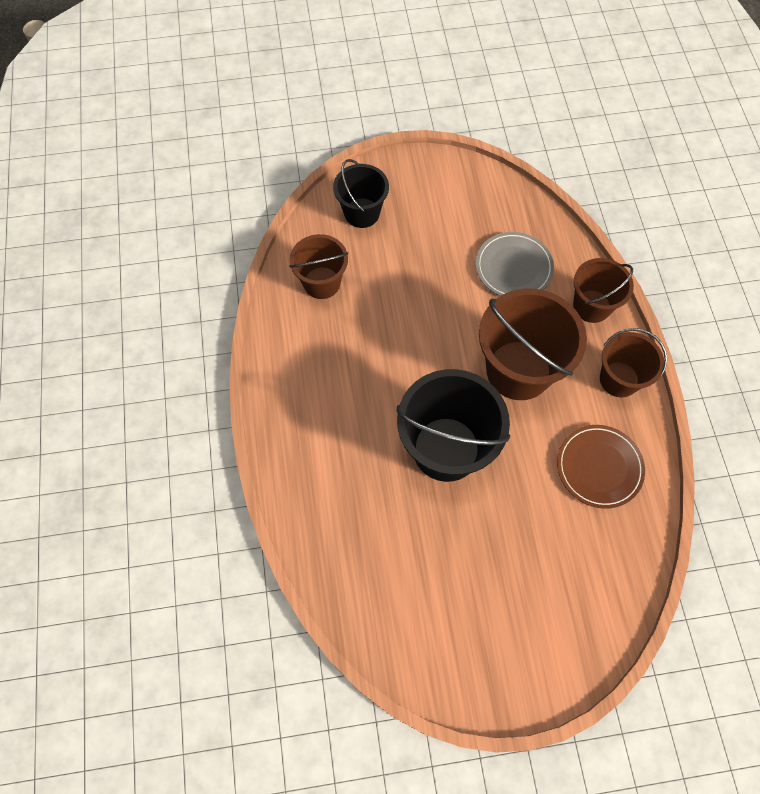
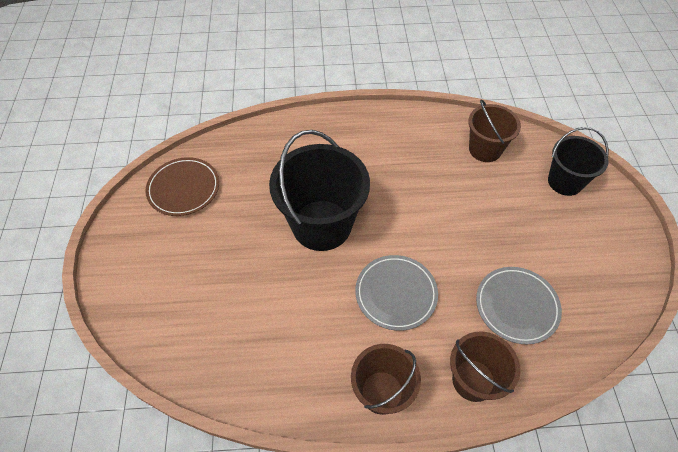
camera: 95 degrees right, 10 degrees down
brown bucket [479,288,587,400] -> grey plate [355,255,438,331]
brown plate [557,425,645,509] -> brown plate moved to [145,157,219,216]

